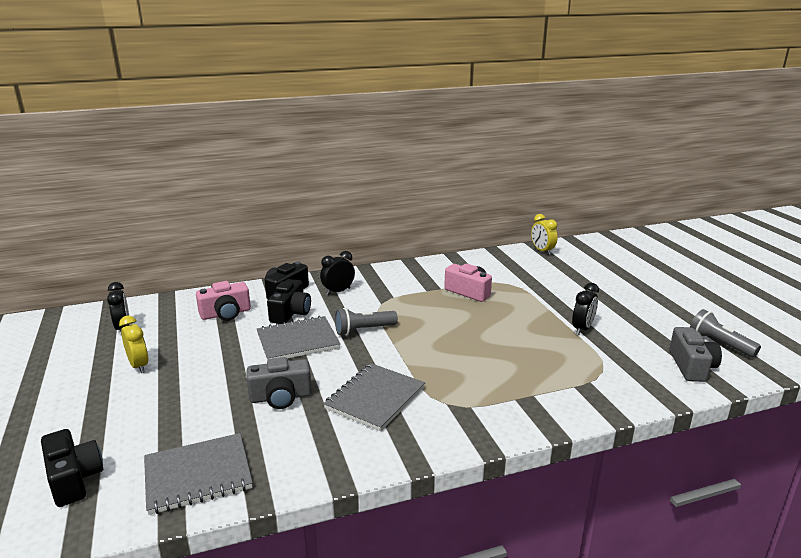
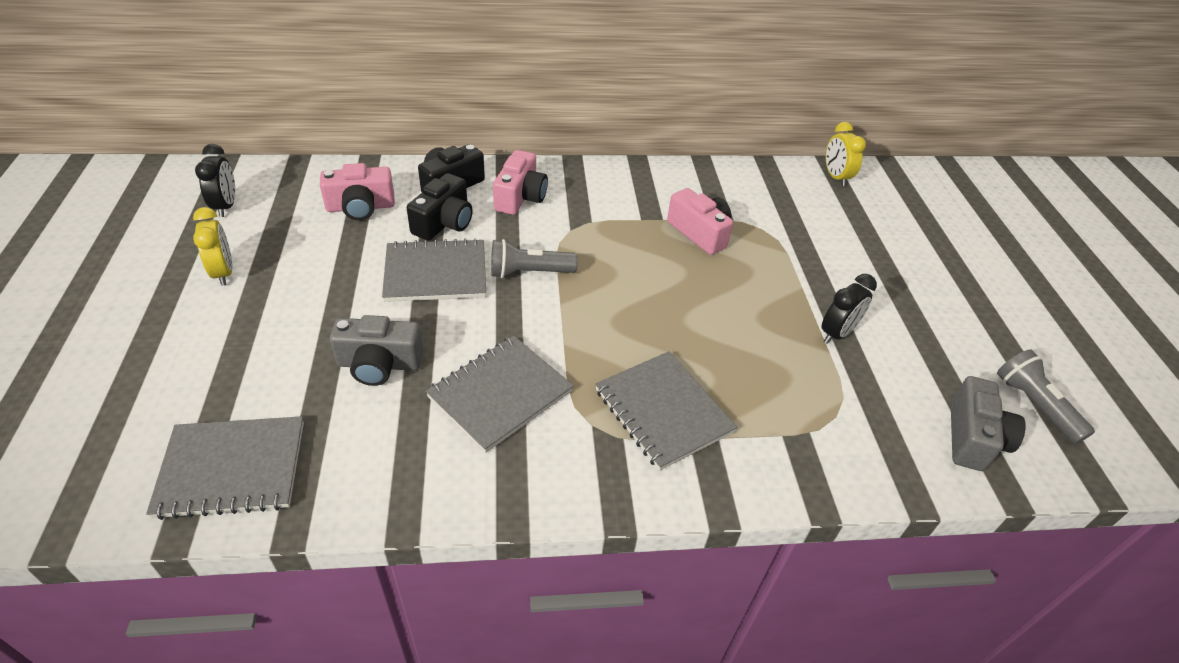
camera: 10 degrees right, 20 degrees up
black camera [41,429,103,507] -> none
black clock [320,251,355,295] -> pink camera [493,150,548,215]
none -> grey notebook [595,351,737,471]

